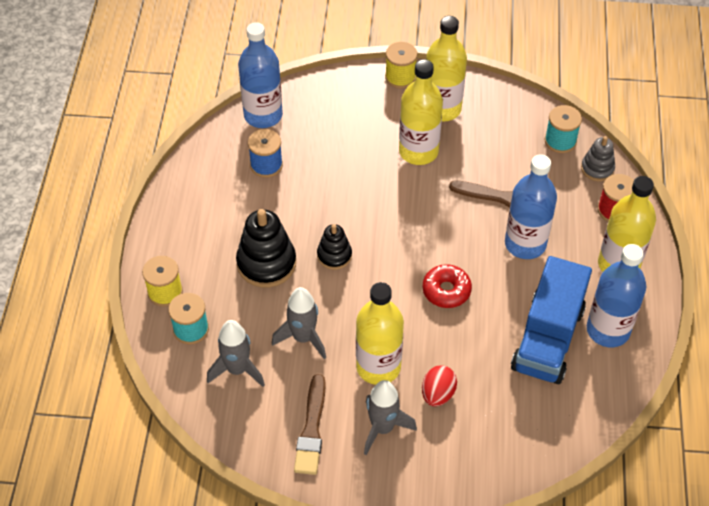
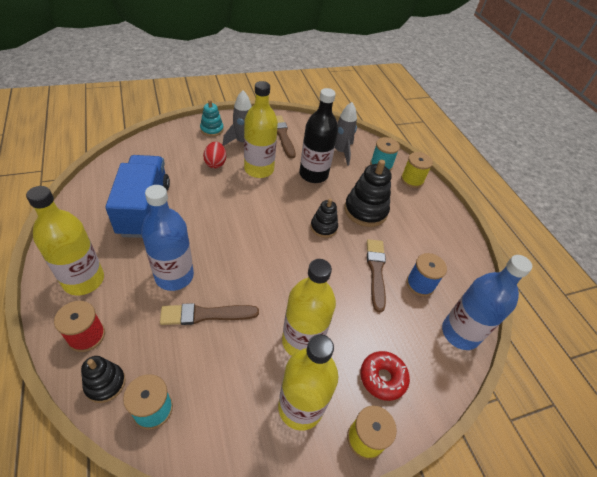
camera: 150 degrees right, 5 degrees down
grey rocket [272,287,326,359] -> black bottle [299,88,338,183]
red donut [422,264,472,308] -> red donut moved to [360,351,410,401]
grey stacking toy [581,136,615,181] -> black stacking toy [81,356,126,403]
blue bottle [587,244,646,347] -> none
none -> turquoise stacking toy [200,100,224,137]
none -> brown brush [367,239,386,313]

